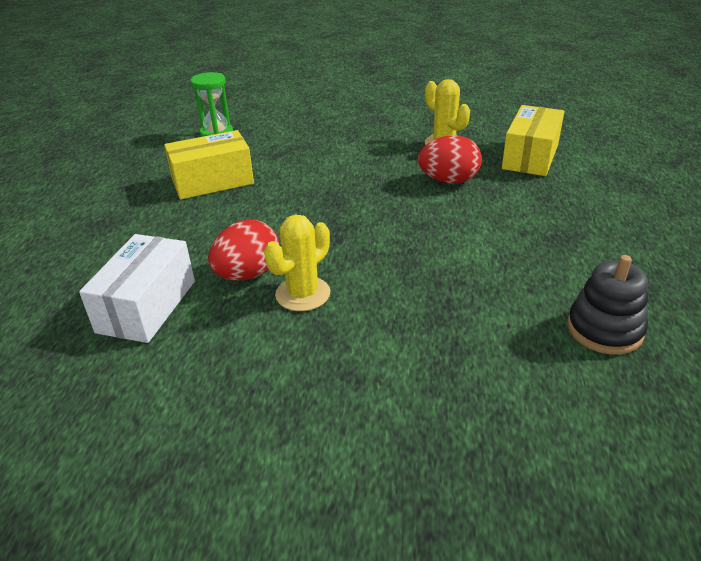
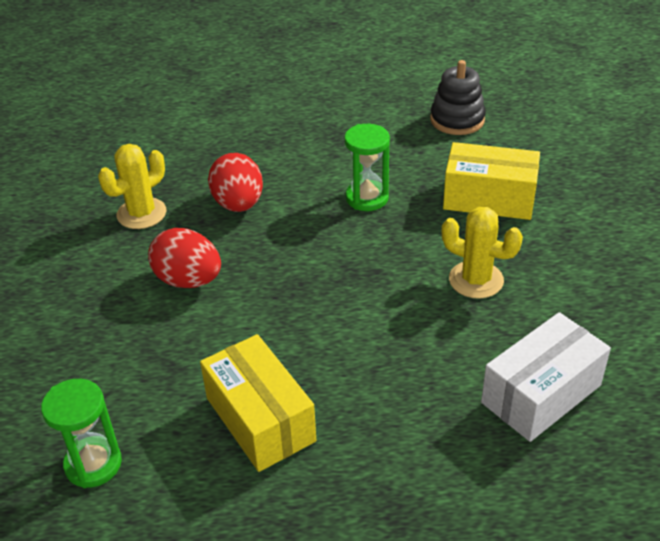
camera: 100 degrees left, 5 degrees up
white box [79,234,195,343] -> white box turned 45 degrees counterclockwise [481,312,611,442]
red egg [208,219,279,280] -> red egg moved to [148,228,221,288]
yellow box [502,105,565,176] -> yellow box moved to [443,142,540,220]
none -> green hourglass [344,124,390,211]

